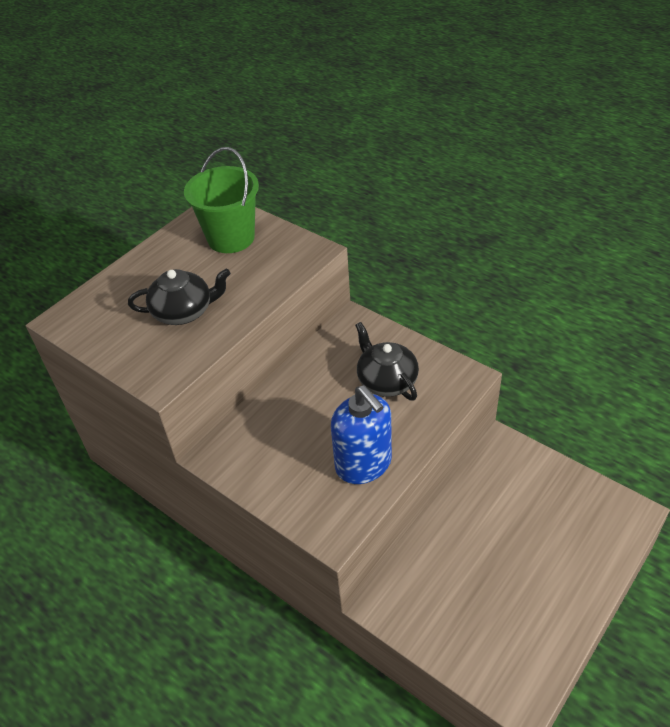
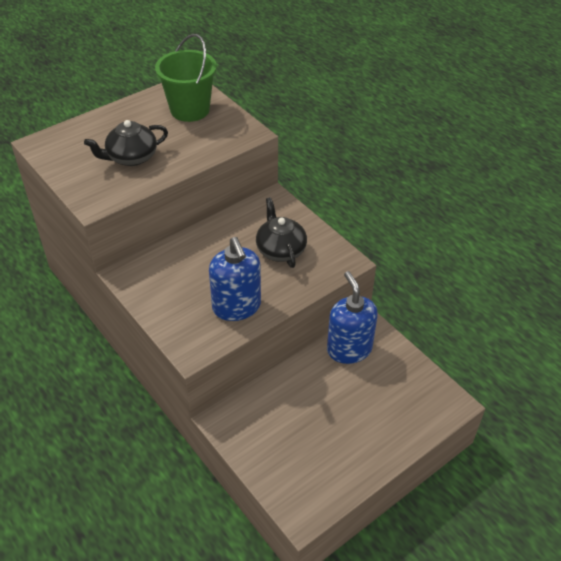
camera: 10 degrees right, 0 degrees up
black teapot [128,268,231,325] -> black teapot turned 150 degrees clockwise [84,120,168,166]
none -> blue soap dispenser [327,271,378,364]

